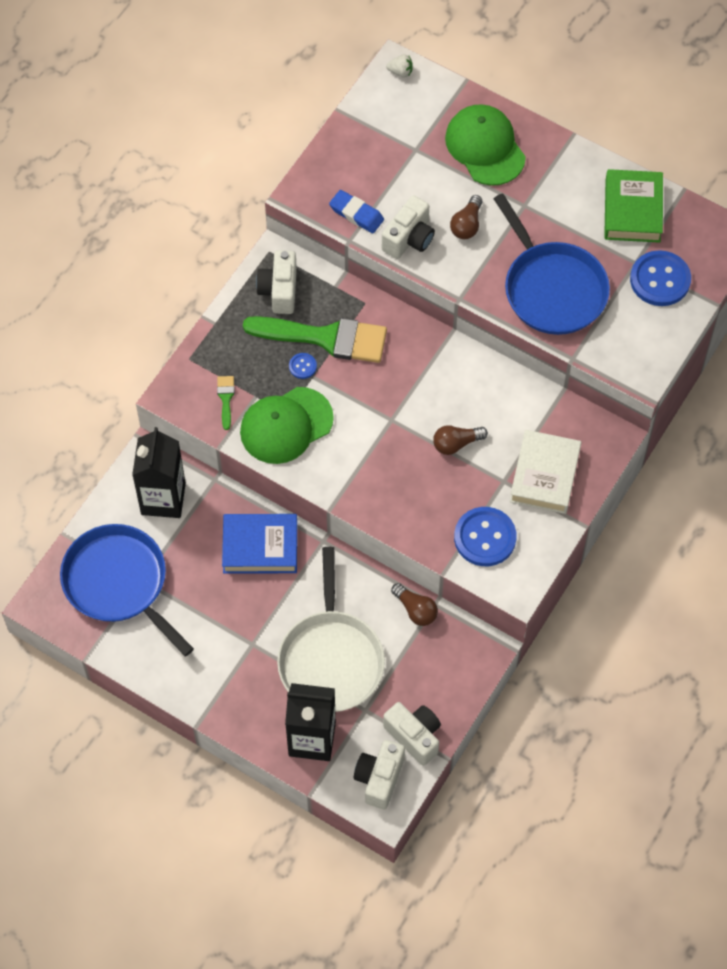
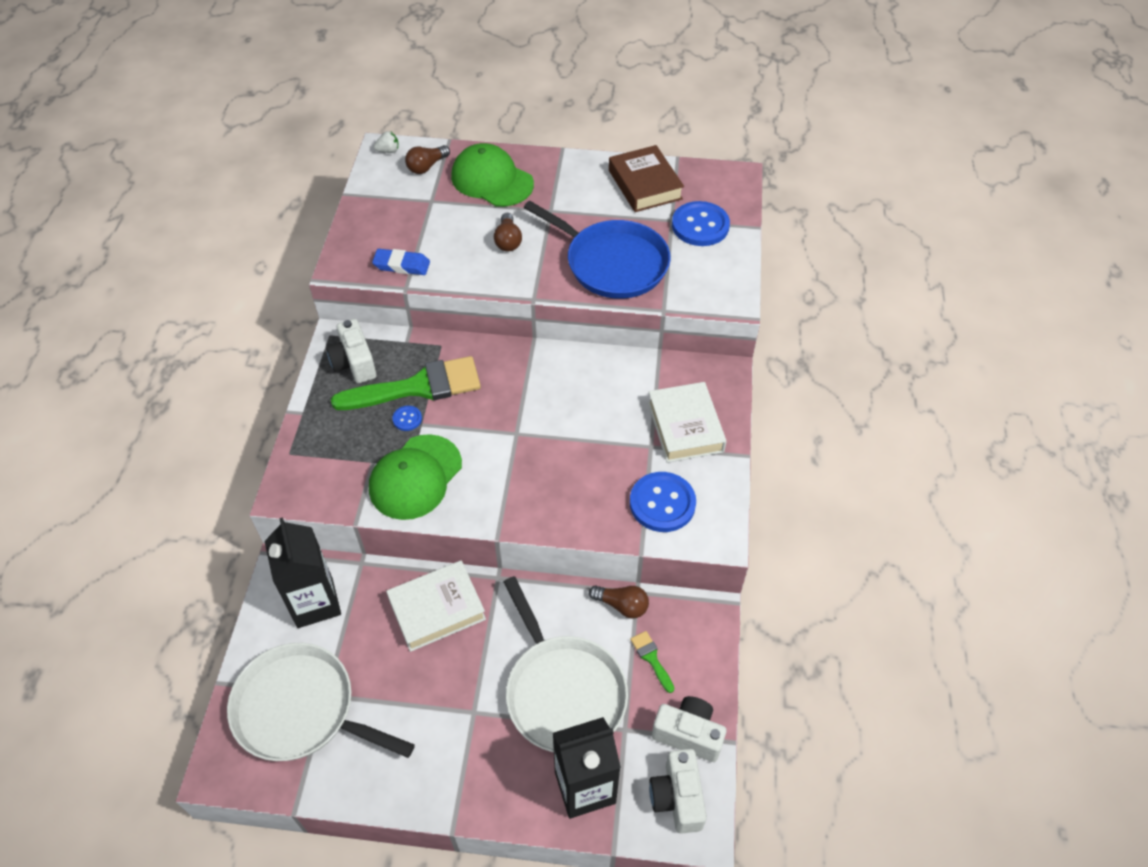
camera: 25 degrees left, 10 degrees down
blue pan [60,524,194,656] -> white pan [227,643,415,761]
green brush [217,376,235,430] -> green brush moved to [630,631,674,693]
blue book [222,514,297,574] -> white book [386,560,486,652]
white camera [382,195,435,259] -> none
brown light bulb [433,425,488,455] -> brown light bulb moved to [405,145,450,174]
green book [604,169,663,243] -> brown book [609,145,684,212]

